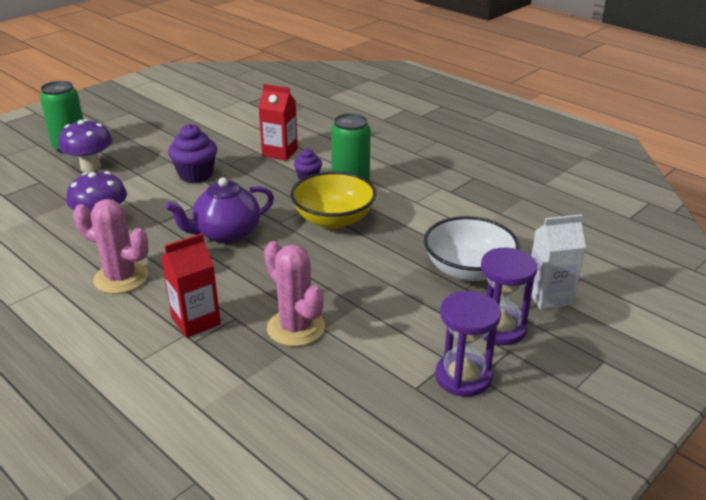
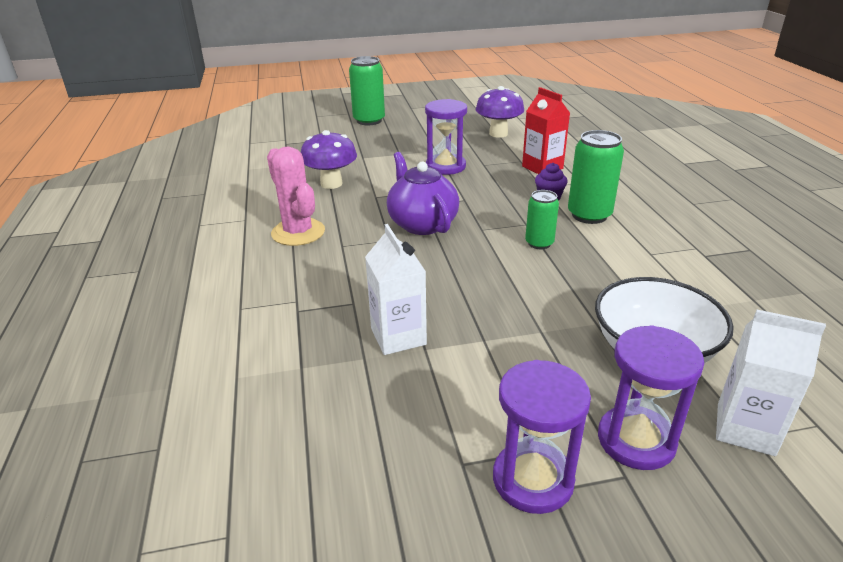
camera: 35 degrees right, 0 degrees up
purple mushroom [59,119,112,172] -> purple mushroom moved to [476,86,524,138]
red carton [161,233,221,338] -> none
purple teapot [165,177,274,244] -> purple teapot turned 60 degrees clockwise [387,152,459,235]
purple cupcake [168,124,217,183] -> purple hourglass [425,99,467,175]
pink cactus [264,241,325,347] -> white carton [365,224,427,355]
yellow bowl [290,172,376,229] -> green can [525,190,559,249]

